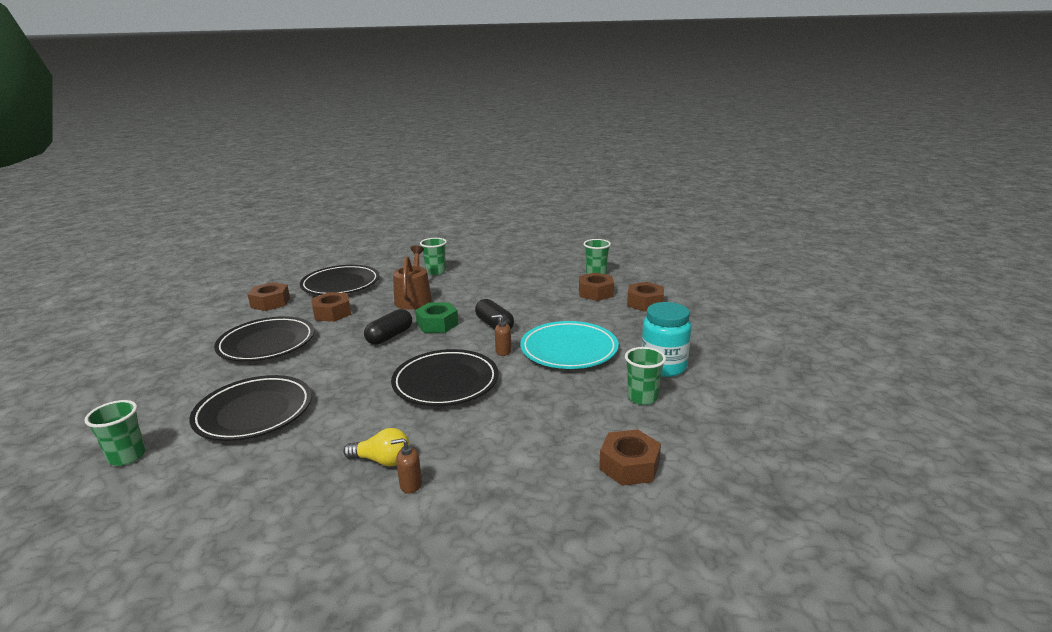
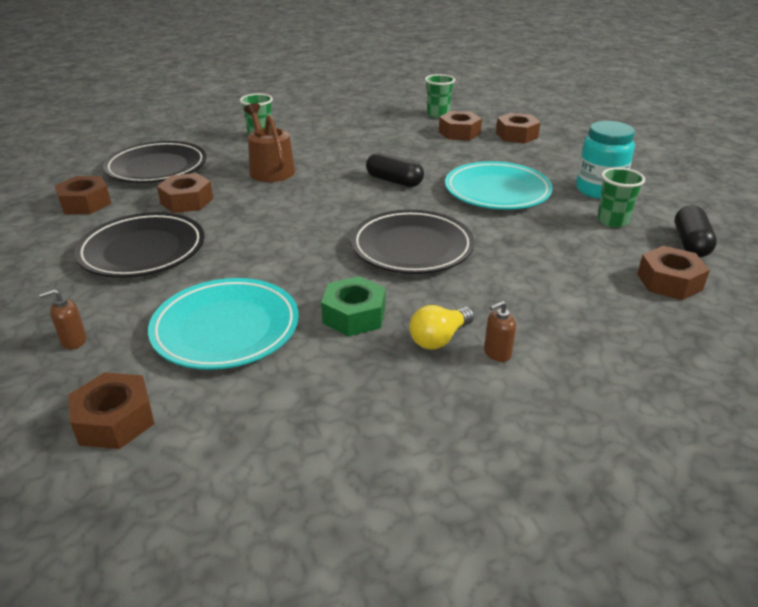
camera: 25 degrees left, 10 degrees up
green cup [84,400,146,466] -> brown nut [68,372,155,449]
black plate [189,375,312,441] -> turquoise plate [148,278,299,370]
yellow light bulb [343,428,410,467] -> yellow light bulb turned 150 degrees clockwise [409,305,474,350]
black capsule [364,309,412,345] -> black capsule moved to [675,205,717,257]
green nut [415,302,458,333] -> green nut moved to [321,276,385,336]
brown soap dispenser [492,314,511,356] -> brown soap dispenser moved to [39,289,87,350]

